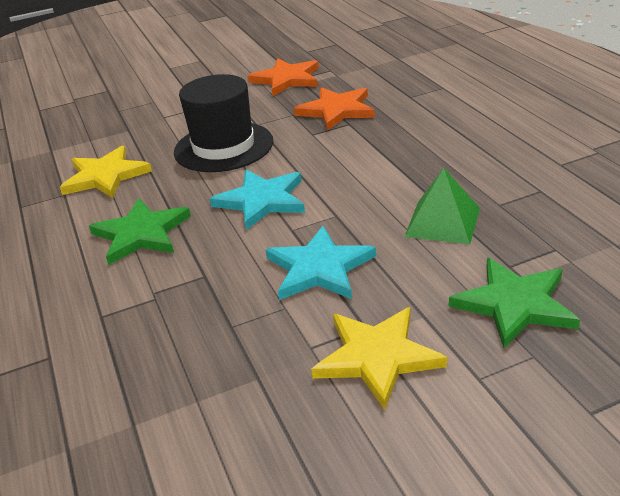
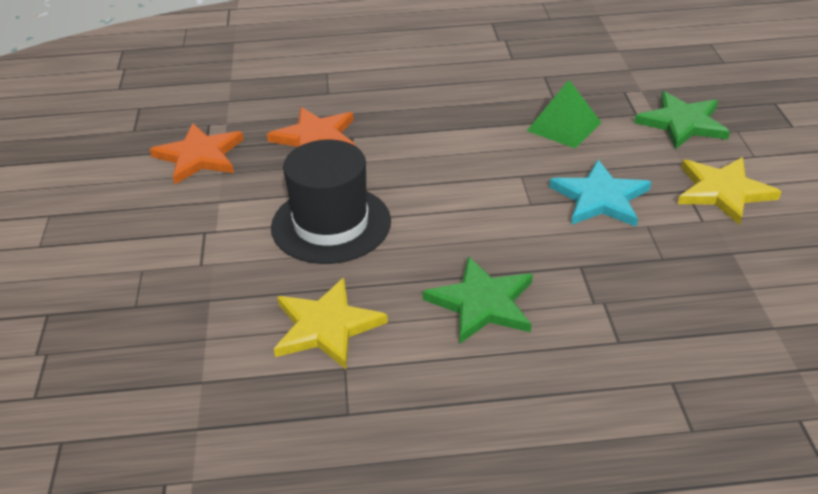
camera: 75 degrees left, 5 degrees up
turquoise star [210,170,305,230] -> none

